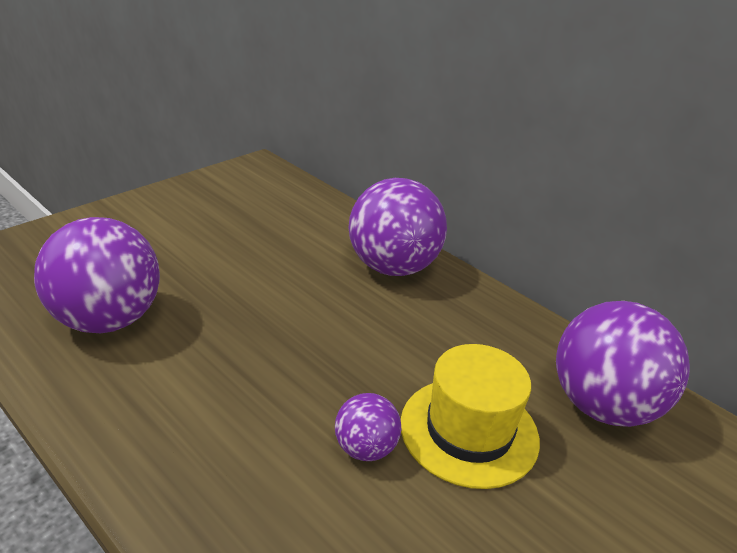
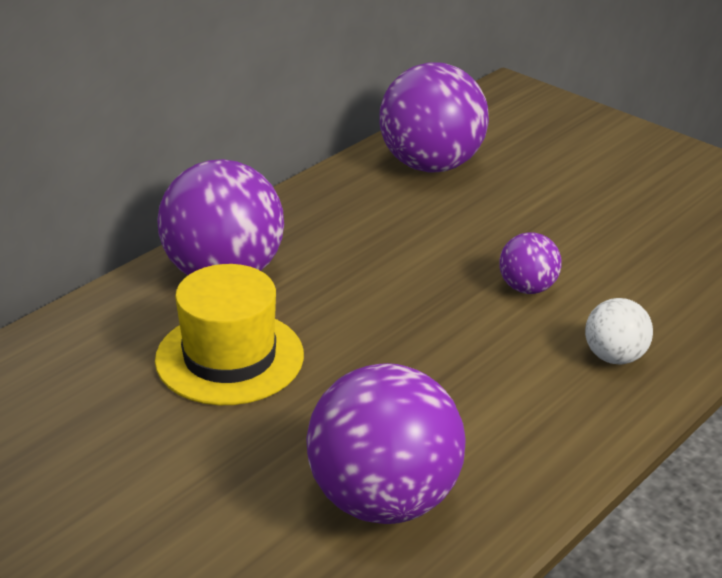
camera: 90 degrees left, 0 degrees up
yellow hat [401,344,540,489] -> yellow hat moved to [155,264,304,405]
none -> white ball [585,298,653,365]

